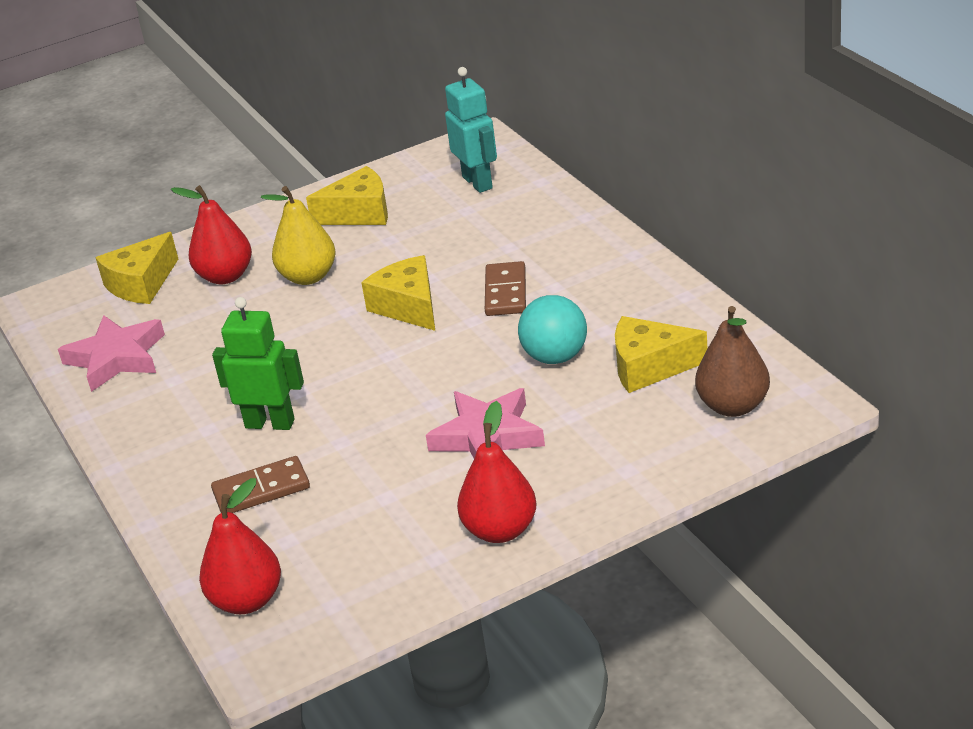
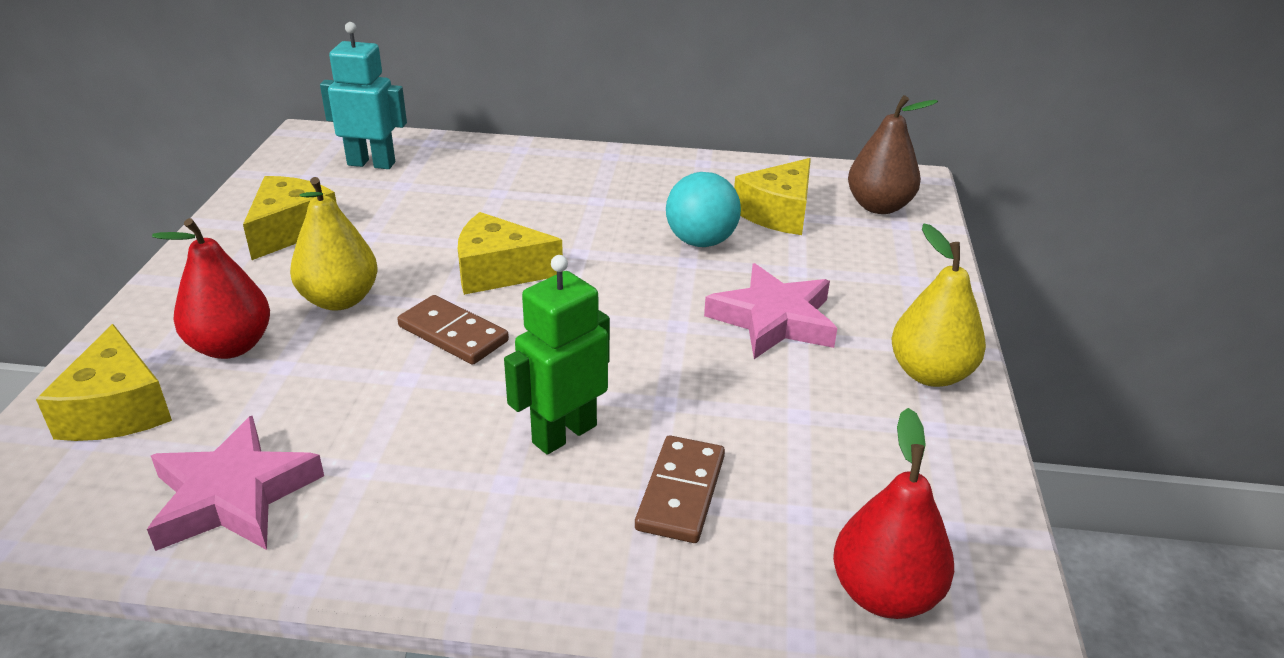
camera: 60 degrees left, 0 degrees up
red pear [457,401,537,543] -> yellow pear [892,224,986,387]
brown domino [485,261,526,316] -> brown domino moved to [397,295,509,365]

